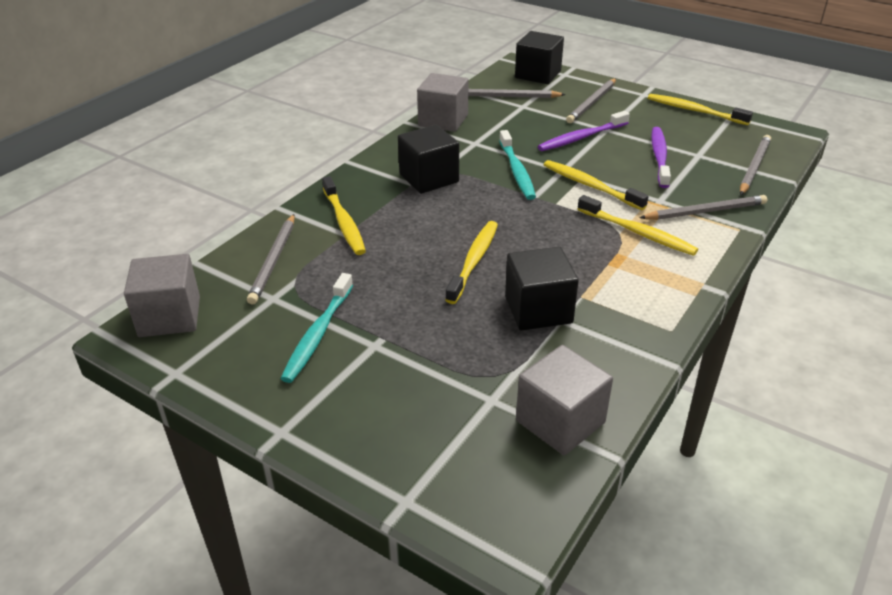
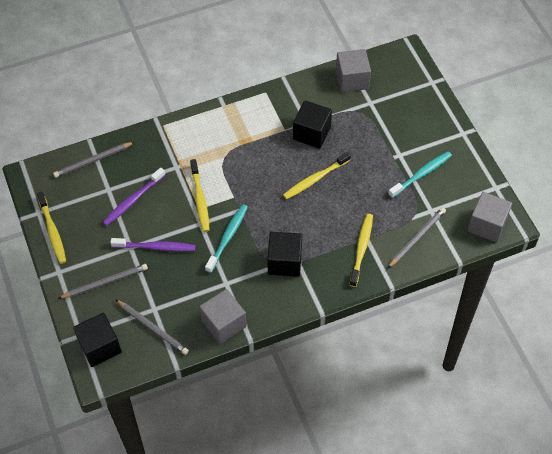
camera: 145 degrees left, 20 degrees up
yellow toothbrush [578,195,698,256] -> none
grey pencil [639,195,767,220] -> none

